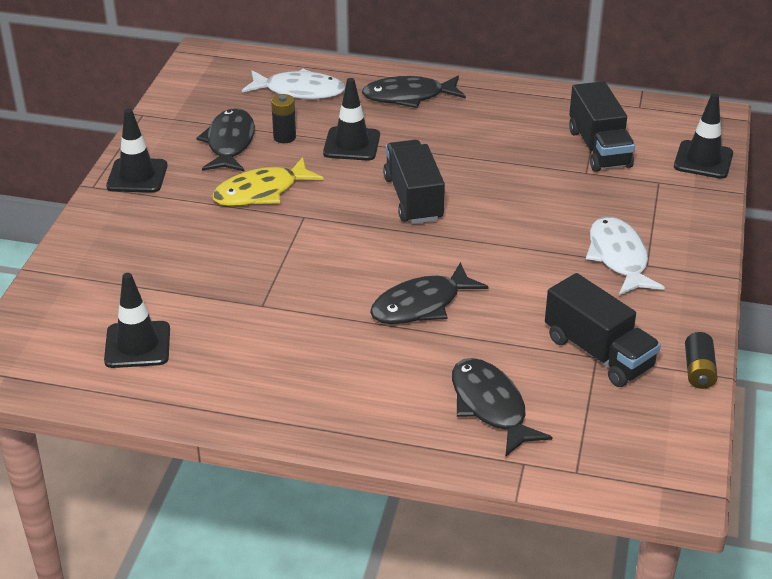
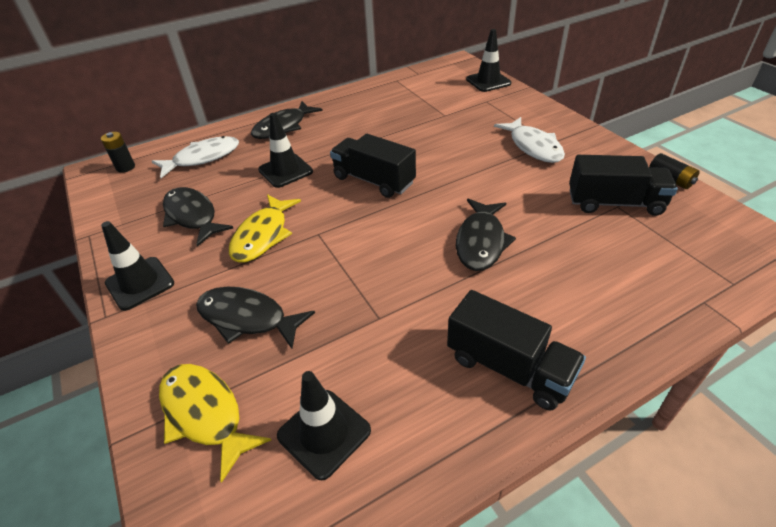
camera: 40 degrees left, 5 degrees up
black battery [271,94,296,143] -> black battery moved to [101,132,135,173]
black fish [452,358,552,457] -> black fish moved to [196,287,315,349]
black truck [569,81,635,172] -> black truck moved to [447,290,586,411]
white fish [586,216,665,295] -> white fish turned 150 degrees counterclockwise [494,117,565,163]
none -> yellow fish [159,364,271,483]

